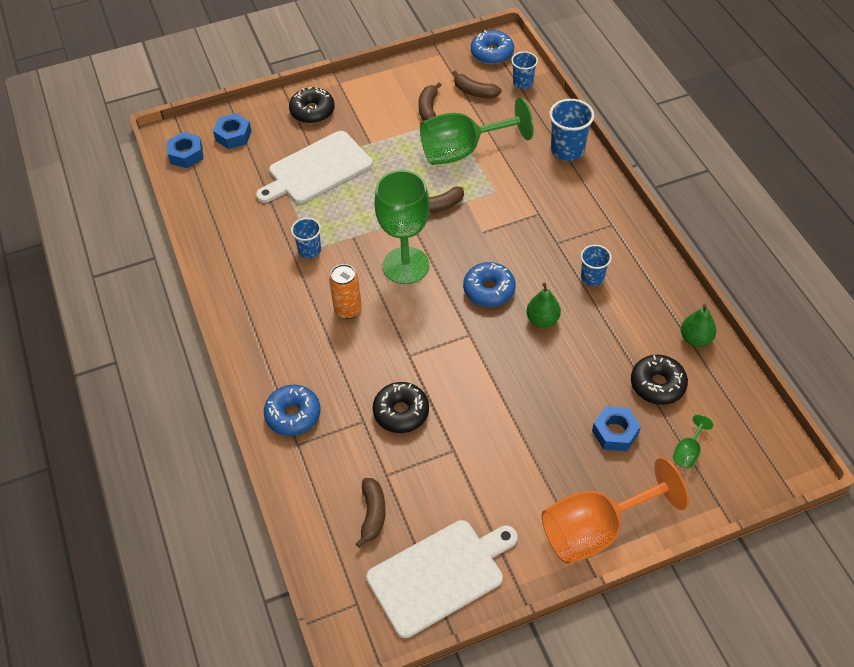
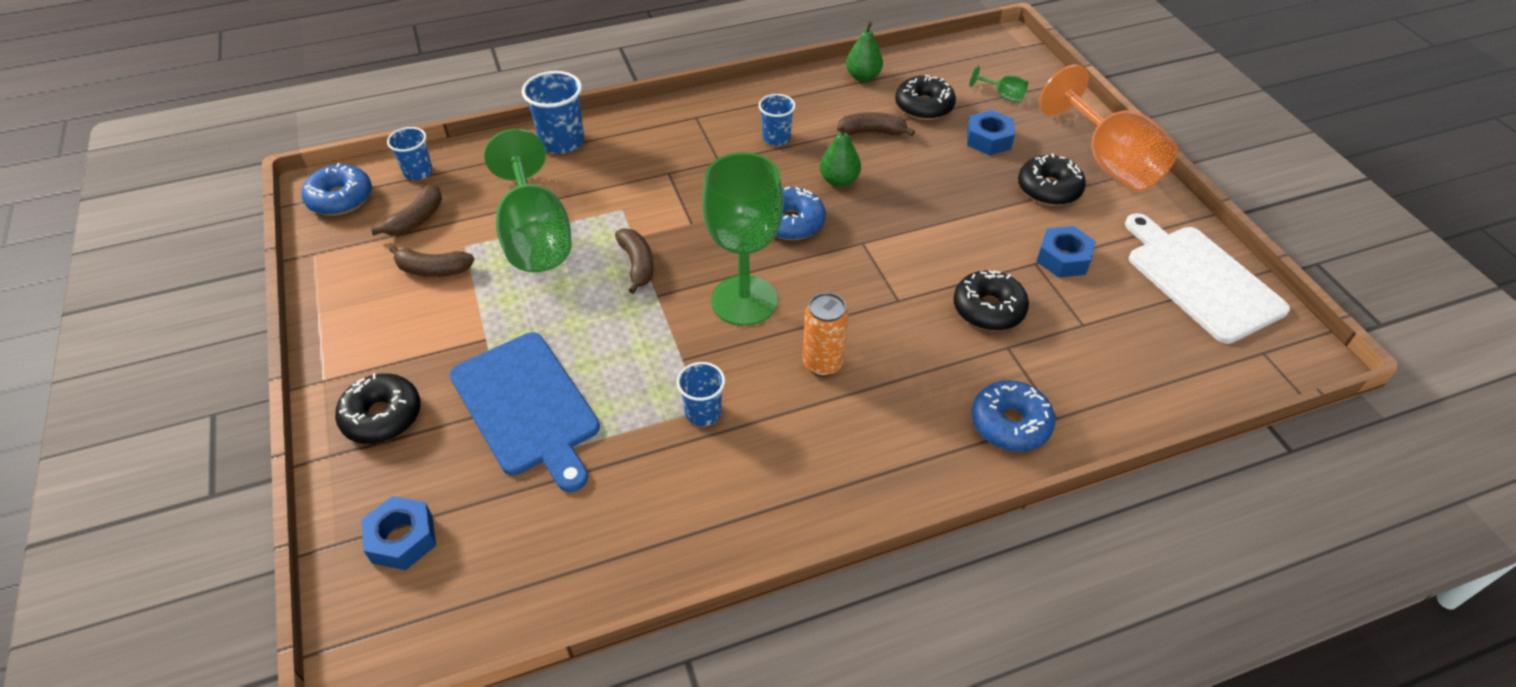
camera: 90 degrees left, 5 degrees down
blue nut [167,132,203,168] -> blue nut moved to [1037,226,1096,278]
white cutting board [256,131,373,204] -> blue cutting board [449,332,600,492]
brown banana [356,478,386,548] -> brown banana moved to [837,112,915,136]
none -> black donut [1018,154,1086,206]

